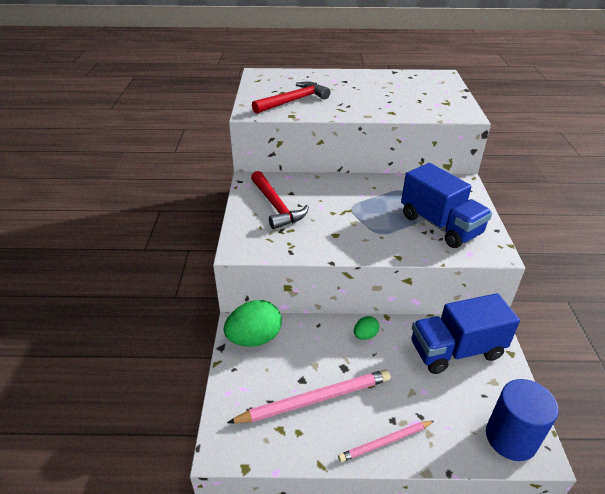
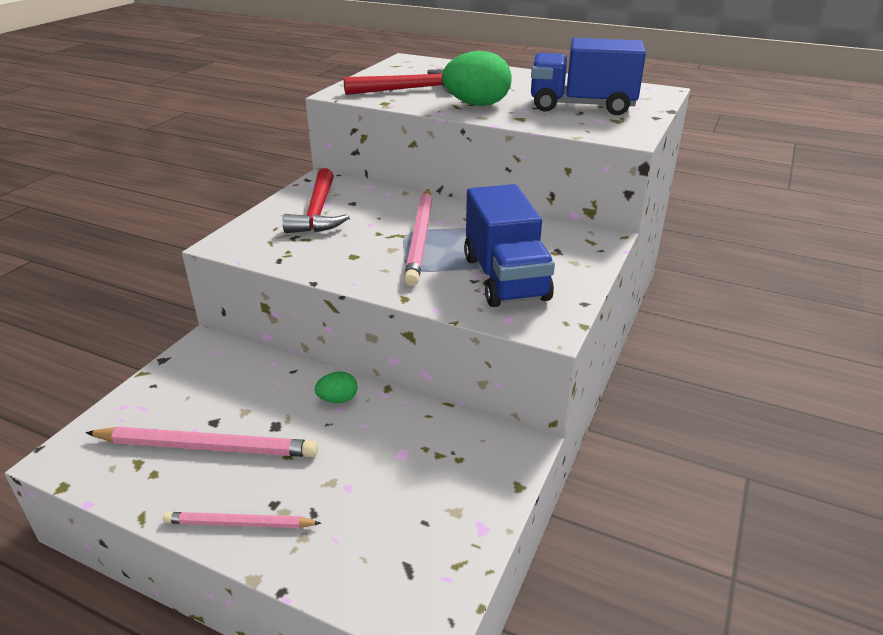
camera: 25 degrees right, 5 degrees down
green egg [224,300,282,347] -> green egg moved to [442,51,512,106]
blue truck [412,293,520,374] -> blue truck moved to [531,38,646,115]
blue cylinder [486,379,559,461] -> none
none -> pink pencil [404,189,433,286]

